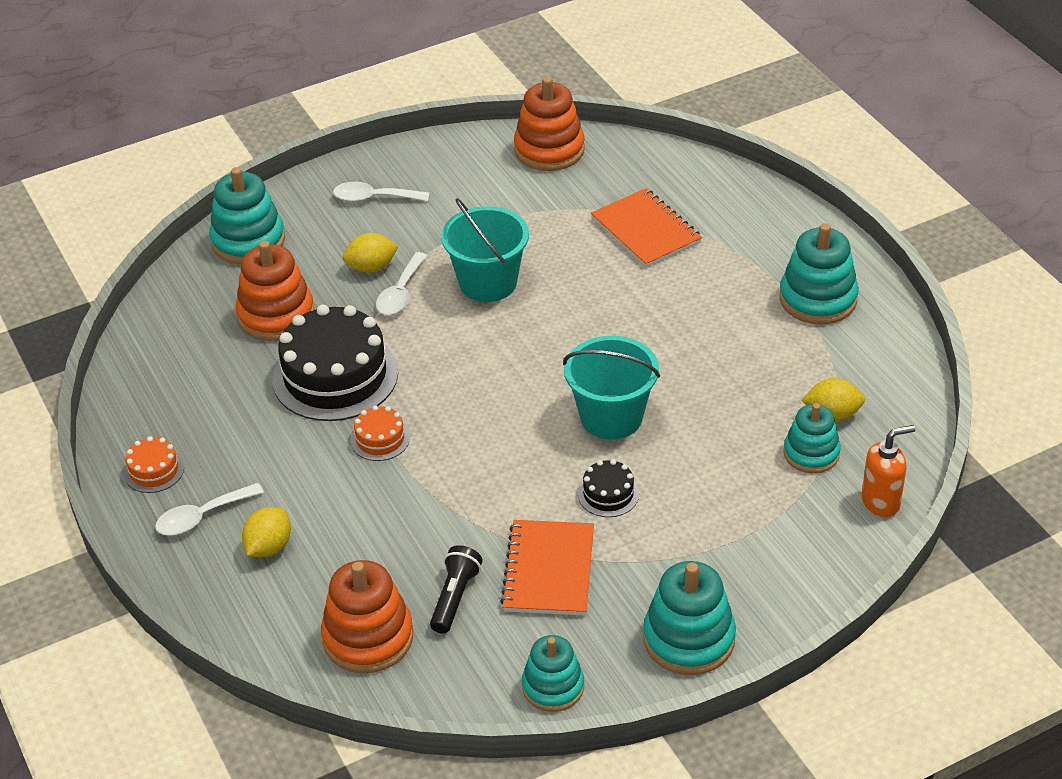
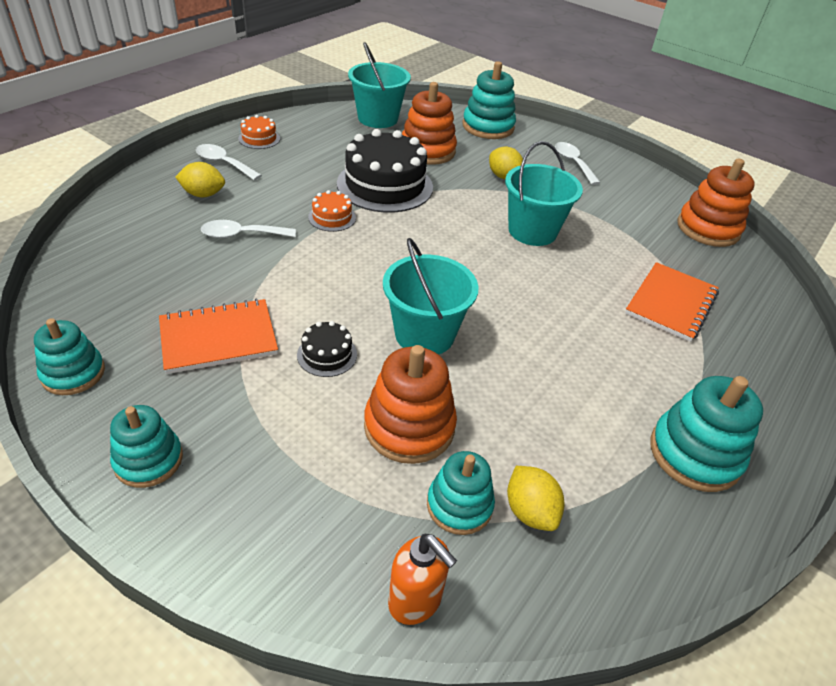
camera: 60 degrees right, 0 degrees up
orange stacking toy [321,560,413,673] -> orange stacking toy moved to [364,345,457,464]
white spoon [376,252,428,315] -> white spoon moved to [201,220,296,238]
black flashlight [430,545,483,634] -> none
turquoise stacking toy [643,561,736,675] -> turquoise stacking toy [110,405,183,488], size x0.67
none -> turquoise bucket [348,42,411,128]

